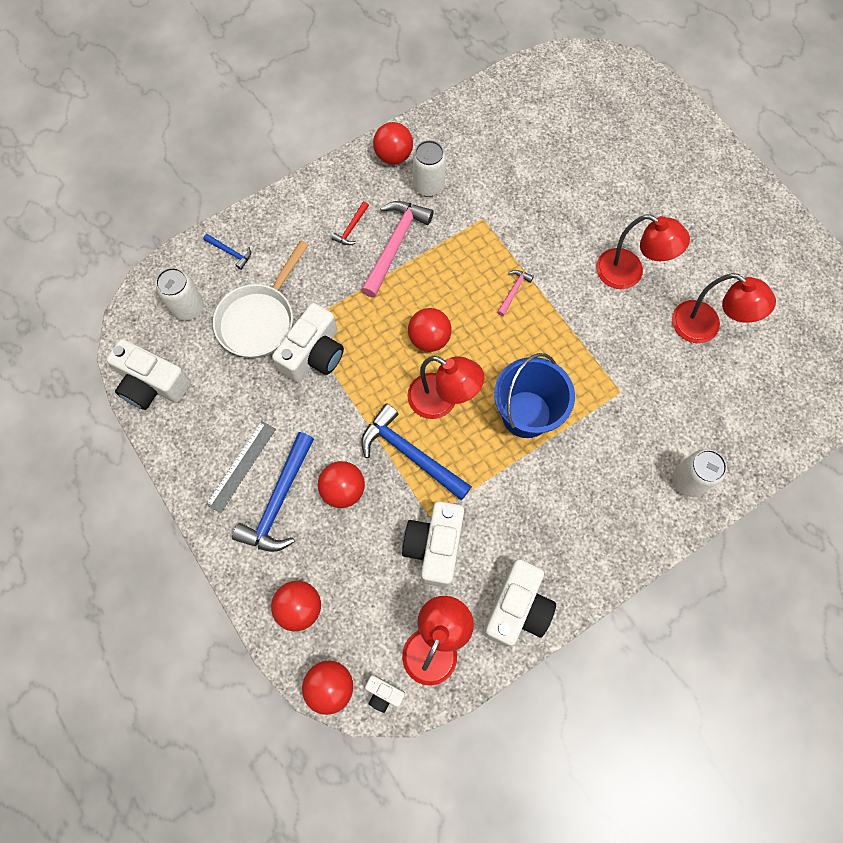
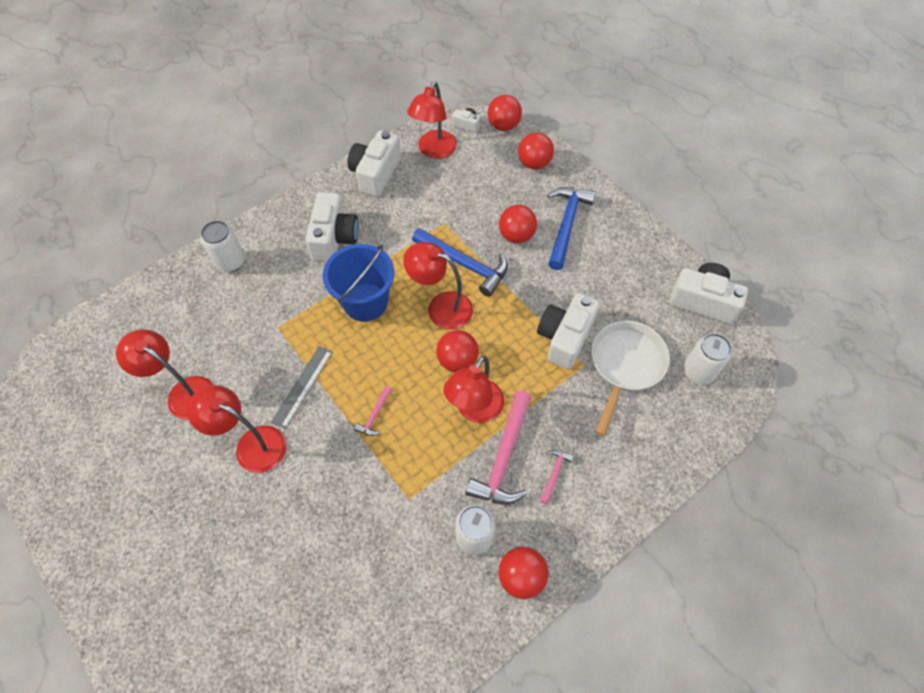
camera: 175 degrees right, 10 degrees down
blue hammer [203,234,251,270] -> none
grey ruler [206,421,276,513] -> grey ruler moved to [271,346,333,429]
red hammer [331,201,369,245] -> pink hammer [540,449,574,504]
white camera [402,501,464,588] -> white camera moved to [306,192,359,262]
none -> red lamp [443,356,504,423]

